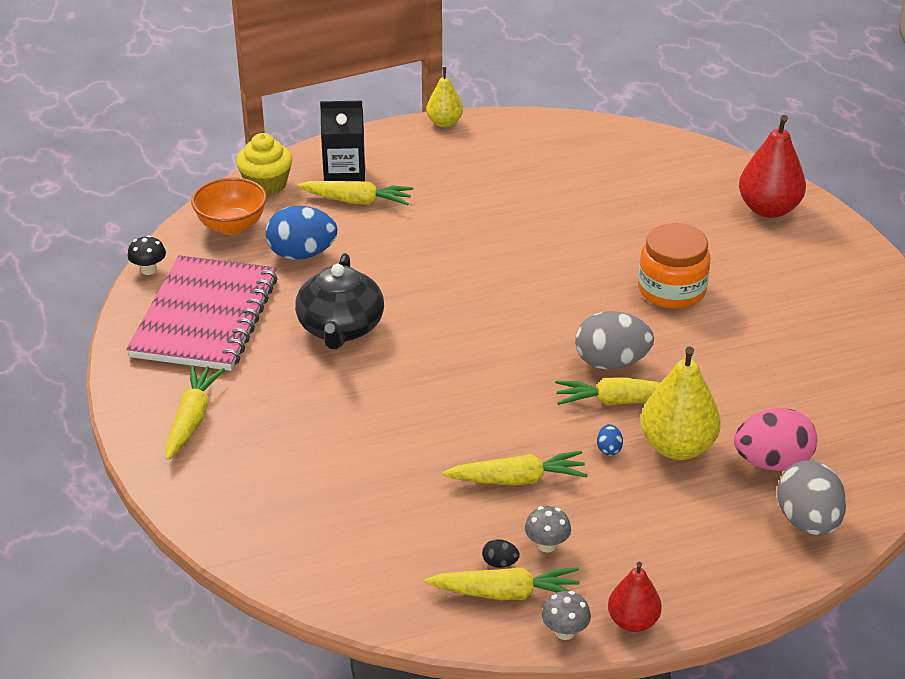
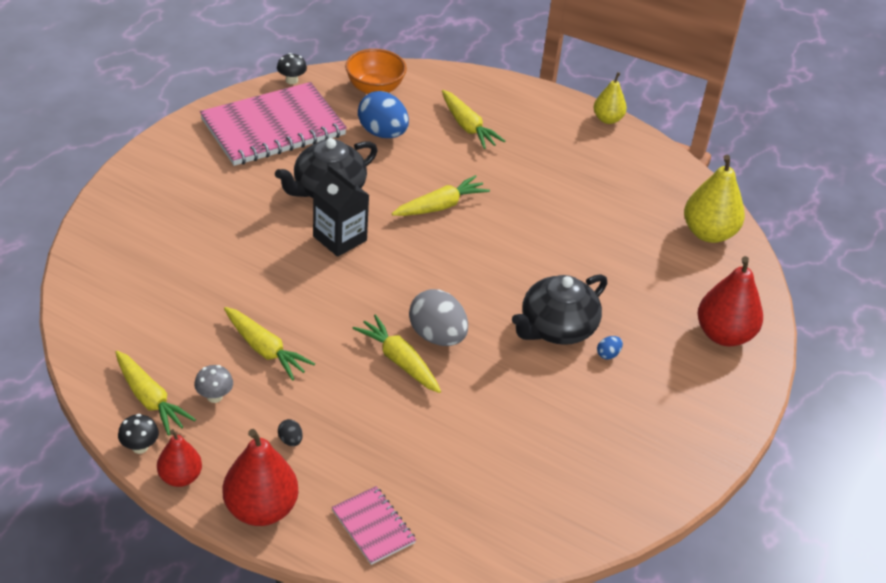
camera: 45 degrees right, 5 degrees up
yellow carrot [165,365,225,460] -> yellow carrot moved to [392,175,490,216]
yellow cupcake [236,133,292,196] -> none
black carton [320,101,365,181] -> black carton moved to [313,164,369,257]
black egg [482,539,520,568] -> black egg moved to [278,419,303,446]
grey mushroom [542,591,591,640] -> black mushroom [118,414,159,454]
blue egg [597,424,623,456] -> blue egg moved to [597,336,623,359]
orange jar [638,223,711,309] -> black teapot [512,274,607,345]
yellow pear [641,346,721,460] -> yellow pear moved to [684,155,745,243]
pink egg [734,408,817,471] -> none
grey egg [777,460,846,536] -> pink notebook [332,486,416,565]
none -> red pear [223,429,298,526]

